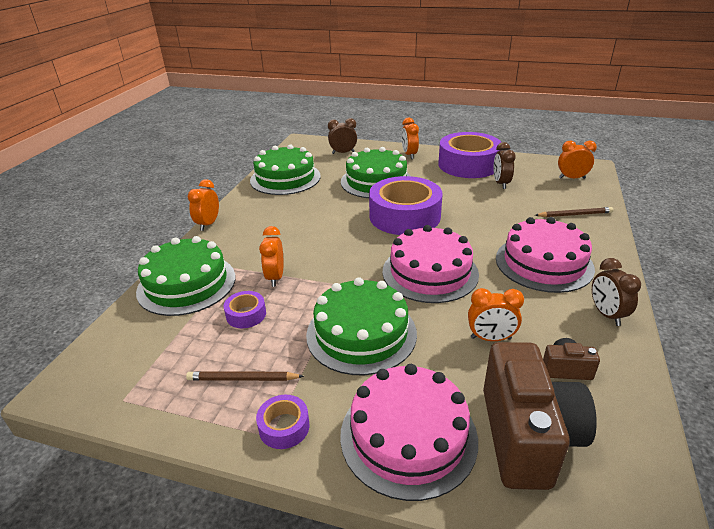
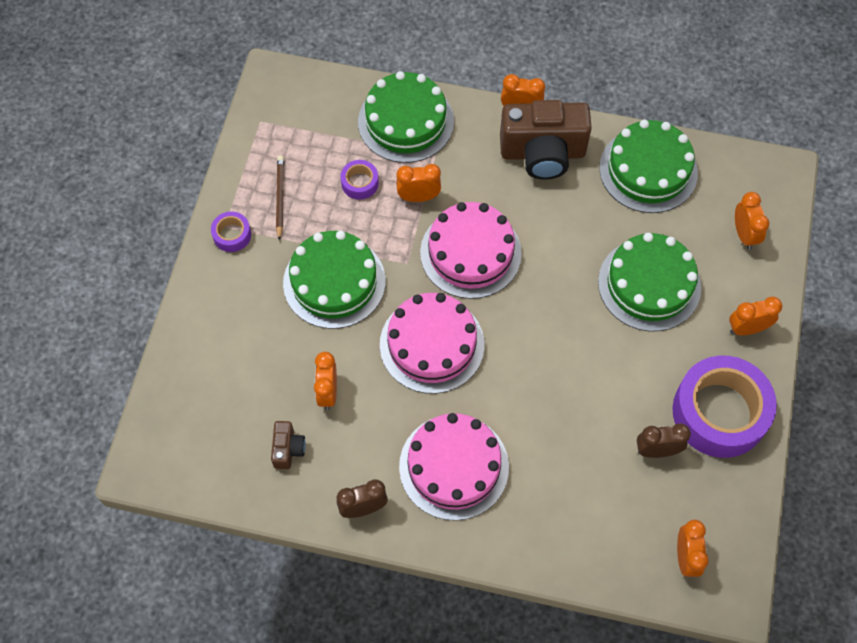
camera: 85 degrees right, 30 degrees up
brown clock [328,118,357,154] -> orange clock [735,192,769,250]
pink cake [340,364,478,501] -> pink cake moved to [420,202,522,299]
purple tape [369,176,443,235] -> none
brown camera [483,342,597,490] -> brown camera moved to [500,100,592,180]
brown pencil [535,207,614,217] -> none

